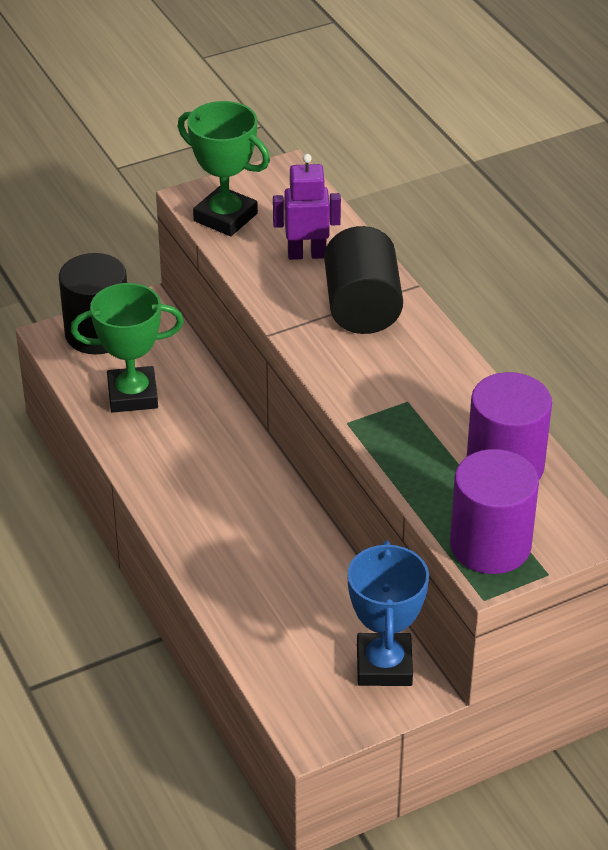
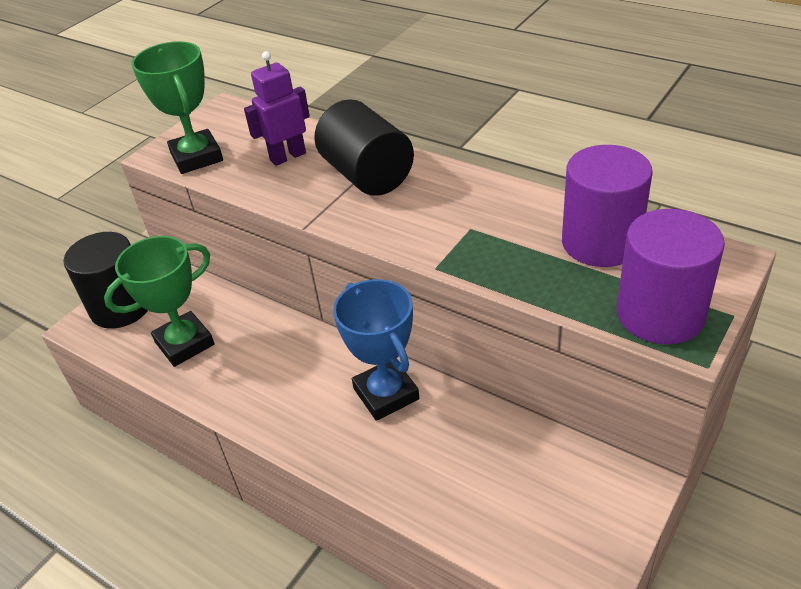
camera: 25 degrees left, 0 degrees up
green trophy [178,101,270,236] -> green trophy turned 60 degrees clockwise [131,41,223,174]
blue trophy [347,541,429,686] -> blue trophy moved to [333,279,419,421]

